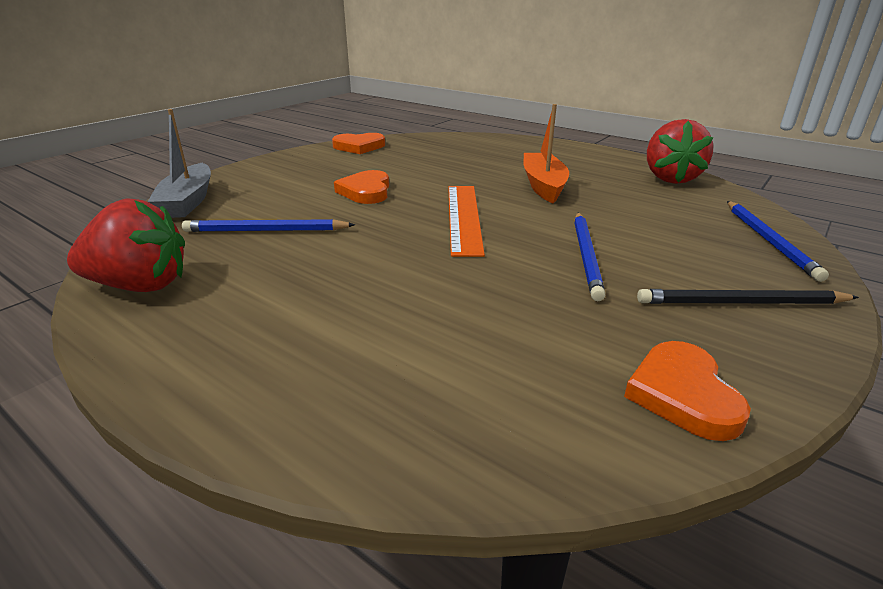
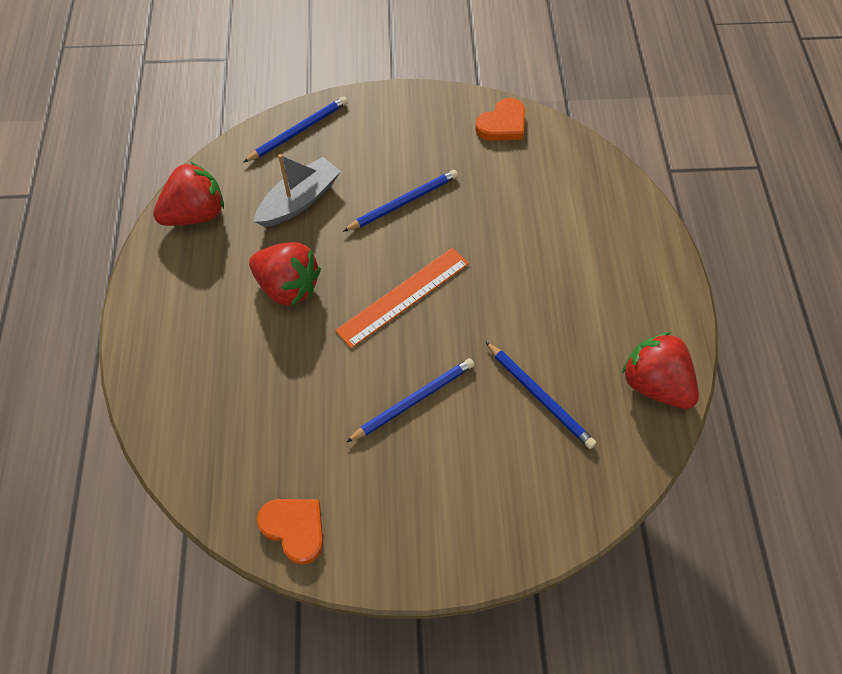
camera: 130 degrees left, 30 degrees up
grey boat [148,109,211,218] -> grey boat moved to [254,154,341,227]
orange heart [334,170,389,204] -> blue pencil [346,358,475,442]
orange boat [523,104,569,203] -> red strawberry [249,242,321,307]
black pencil [637,289,859,304] -> none

